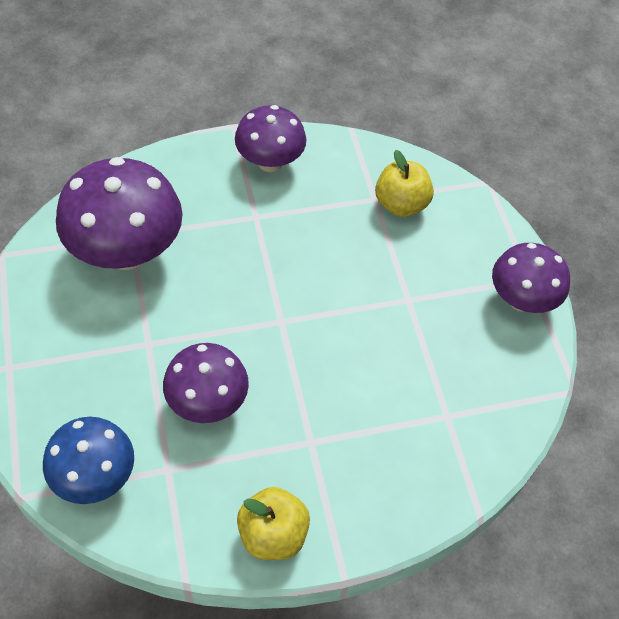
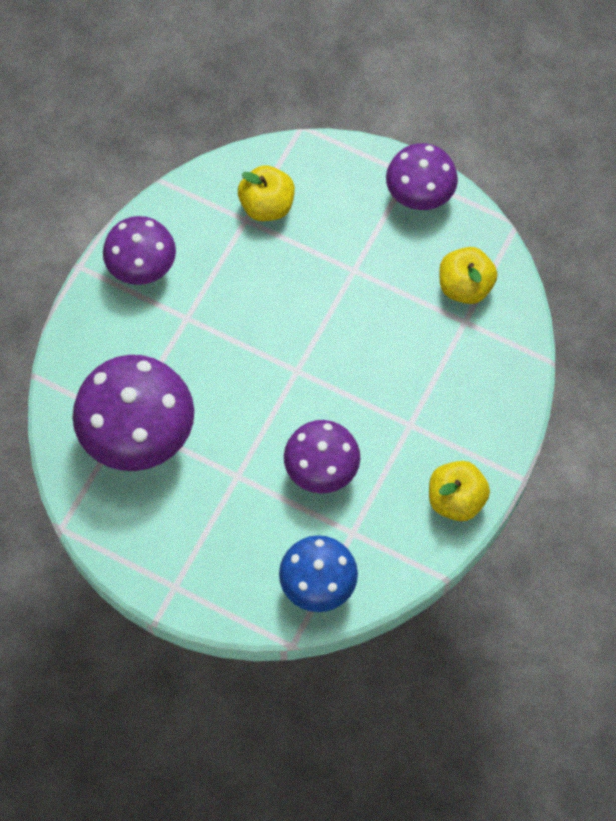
camera: 45 degrees left, 10 degrees up
none -> yellow apple [439,247,497,304]

